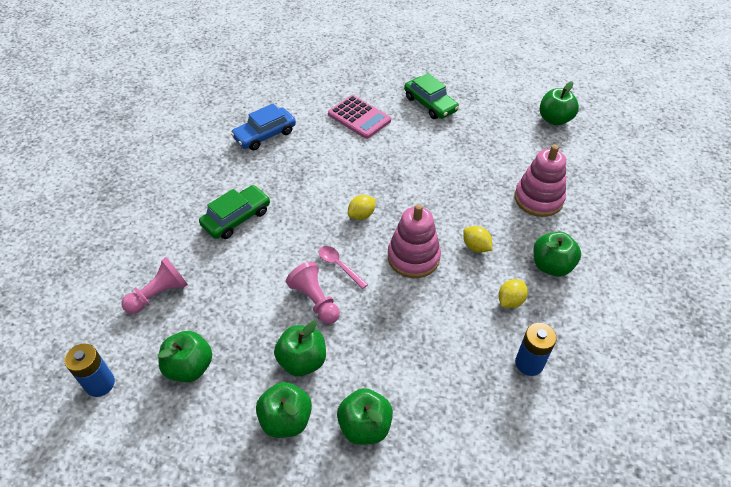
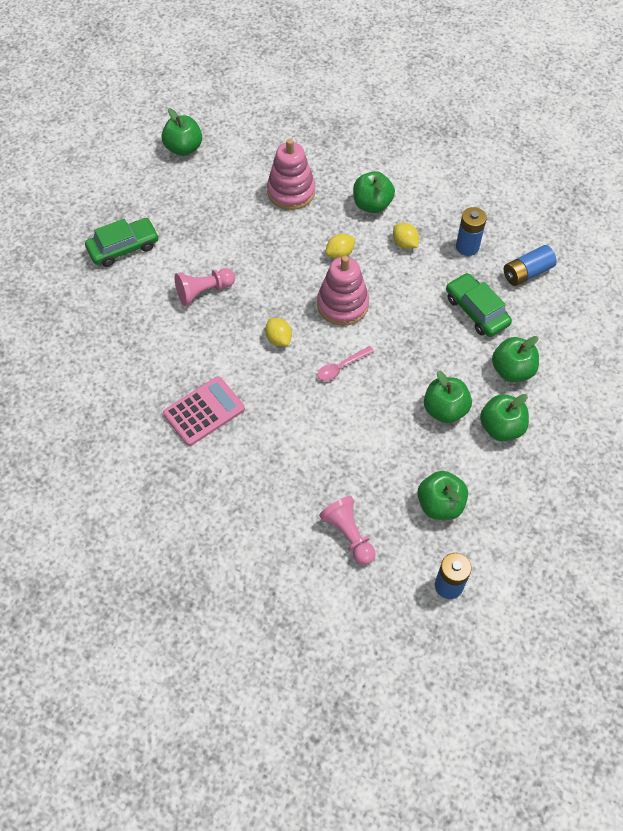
camera: 80 degrees left, 10 degrees up
green car [199,185,270,239] -> green car moved to [446,273,512,337]
blue car [231,104,296,150] -> none
pink pawn [286,261,340,324] -> pink pawn moved to [174,268,235,306]
pink calculator [328,95,391,139] -> pink calculator moved to [163,376,245,446]
none -> blue battery [504,245,557,286]

